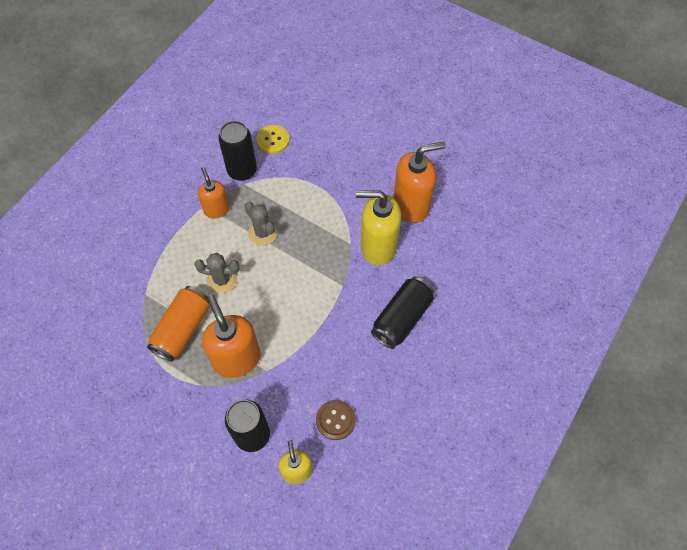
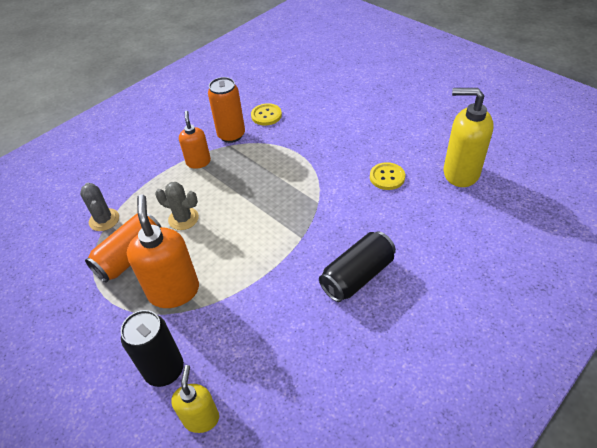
camera: 15 degrees right, 15 degrees down
black can [218,121,257,181] -> orange can [208,77,245,143]
grey cactus [245,202,277,246] -> grey cactus moved to [80,183,119,231]
brown button [316,400,356,440] -> none
yellow soap dispenser [356,191,401,265] -> yellow soap dispenser moved to [444,88,494,187]
orange soap dispenser [393,141,446,223] -> yellow button [370,162,405,190]

